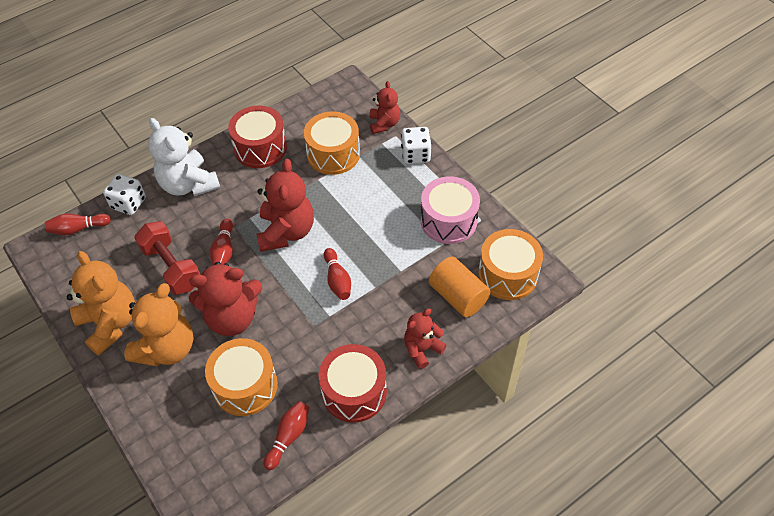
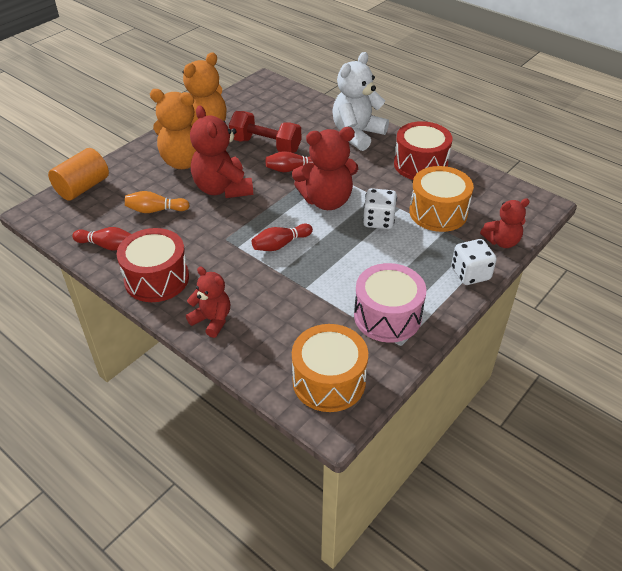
camera: 75 degrees right, 10 degrees down
red bowling pin [45,213,111,235] -> none
white dice [103,174,146,215] -> white dice moved to [363,188,397,229]
red dumbbell [134,221,200,295] -> red dumbbell turned 75 degrees clockwise [229,111,301,153]
orange drum [205,338,278,416] -> orange bowling pin [125,191,190,213]
orange cylinder [429,256,491,317] -> orange cylinder moved to [48,148,109,201]

